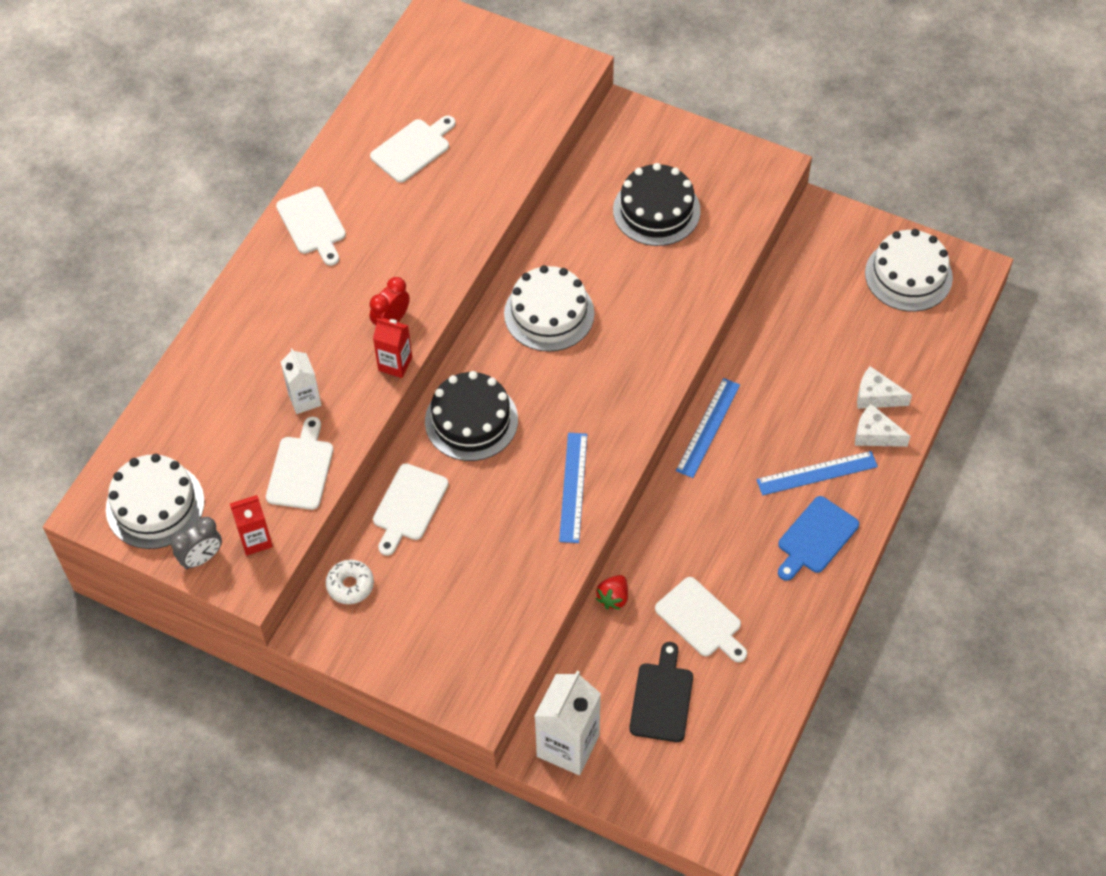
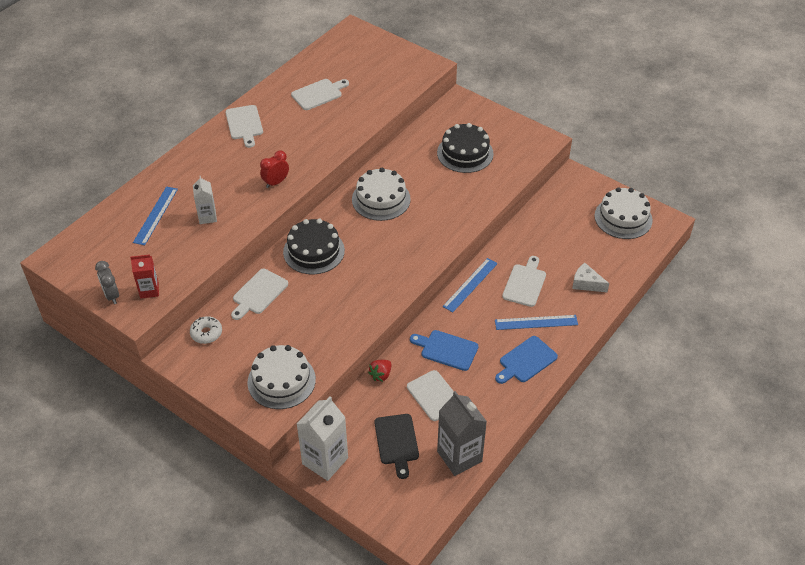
camera: 10 degrees right, 10 degrees down
white cake [106,454,205,549] -> white cake moved to [247,345,316,409]
grey clock [171,517,222,569] -> grey clock turned 90 degrees clockwise [95,261,119,304]
white cutting board [266,417,333,510] -> white cutting board moved to [502,256,546,307]
red carton [373,318,412,378] -> none
blue ruler [559,433,587,543] -> blue ruler moved to [133,186,178,245]
black cutting board [629,642,693,742] -> black cutting board turned 150 degrees clockwise [374,414,419,479]
white cheese [855,404,910,447] -> none
none -> blue cutting board [410,330,478,371]
none -> grey carton [437,391,487,476]

